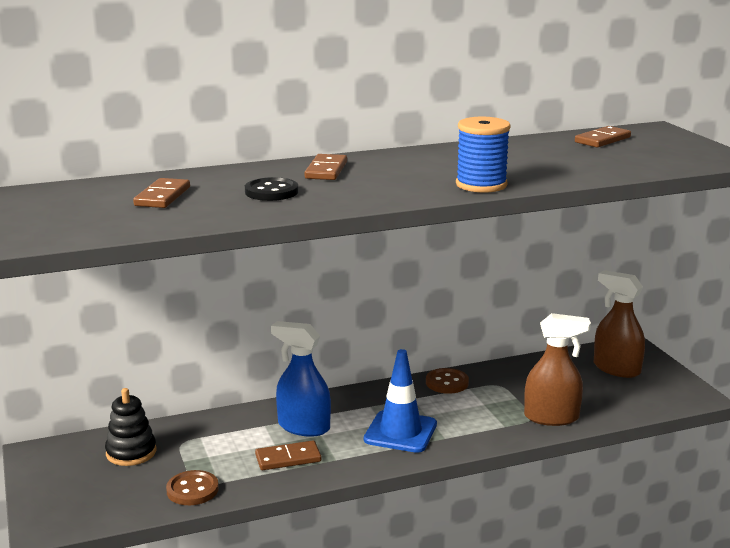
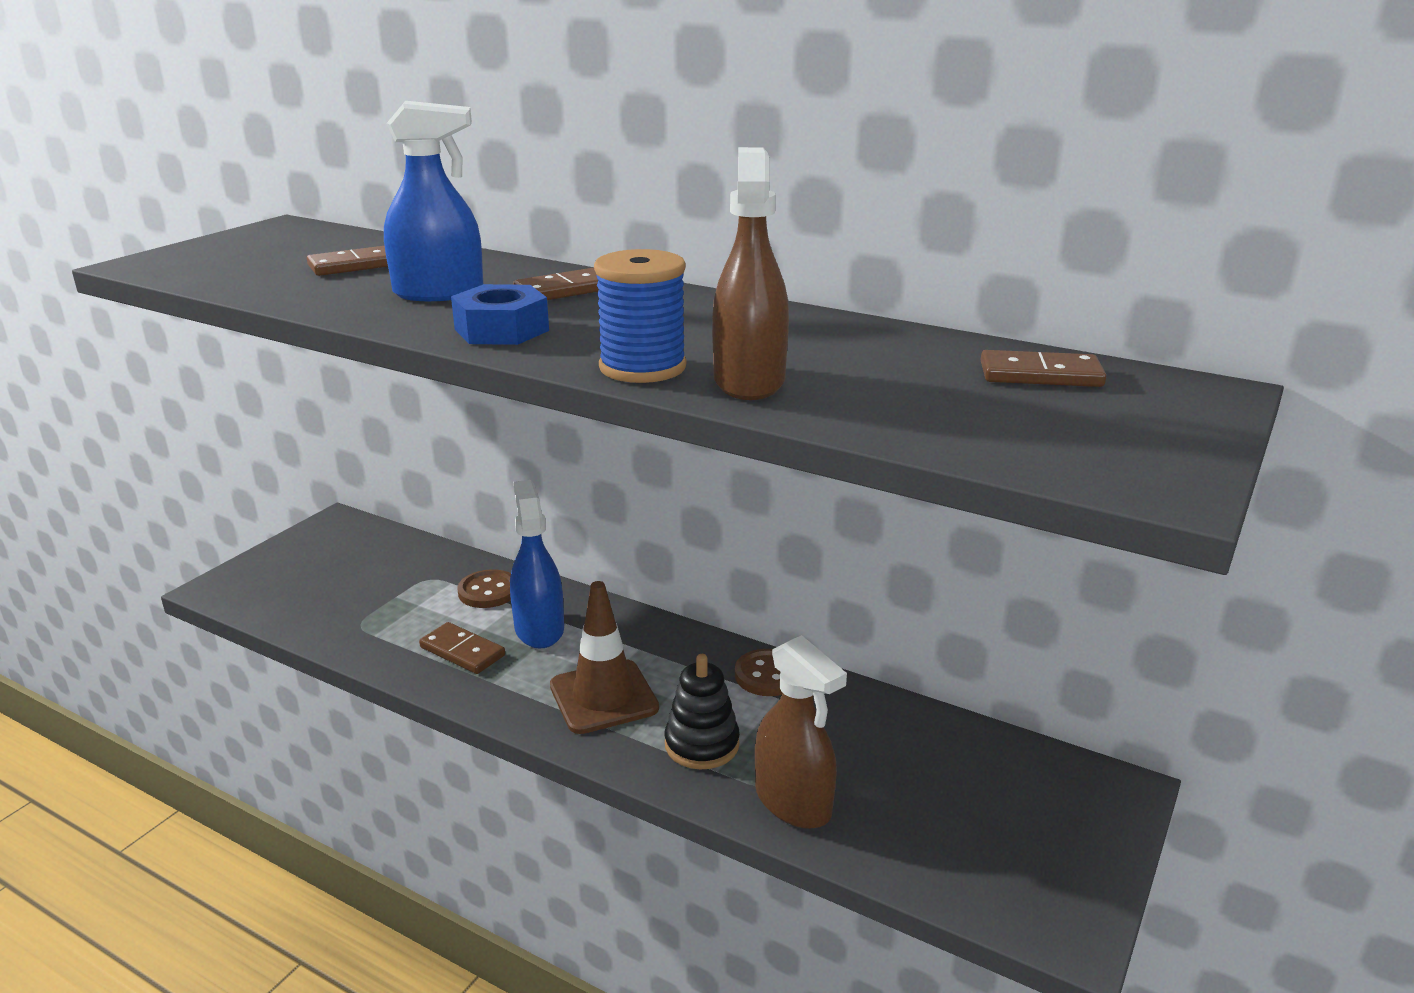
camera: 50 degrees right, 5 degrees up
black stacking toy [105,388,156,466] -> black stacking toy moved to [665,654,740,769]
brown button [166,470,219,505] -> brown button moved to [457,569,511,608]
black button [245,177,299,201] -> blue spray bottle [384,101,483,301]
blue traffic cone [364,349,437,453] -> brown traffic cone [550,581,659,734]
brown spray bottle [594,270,645,378] -> brown spray bottle moved to [712,147,789,400]
none -> blue nut [451,284,549,345]

